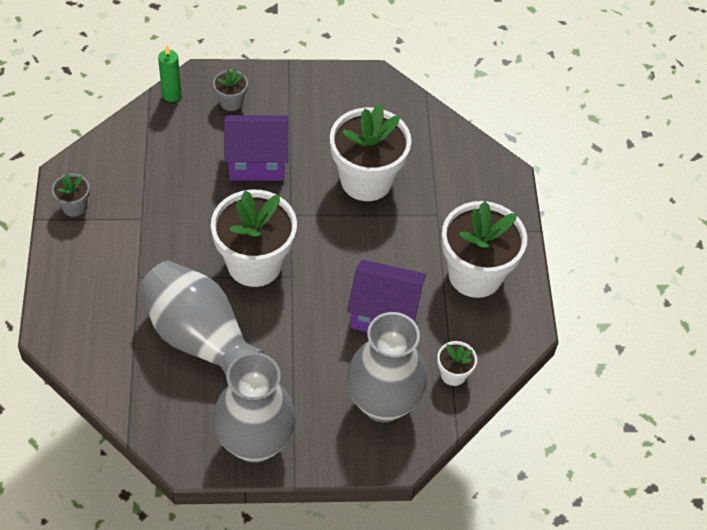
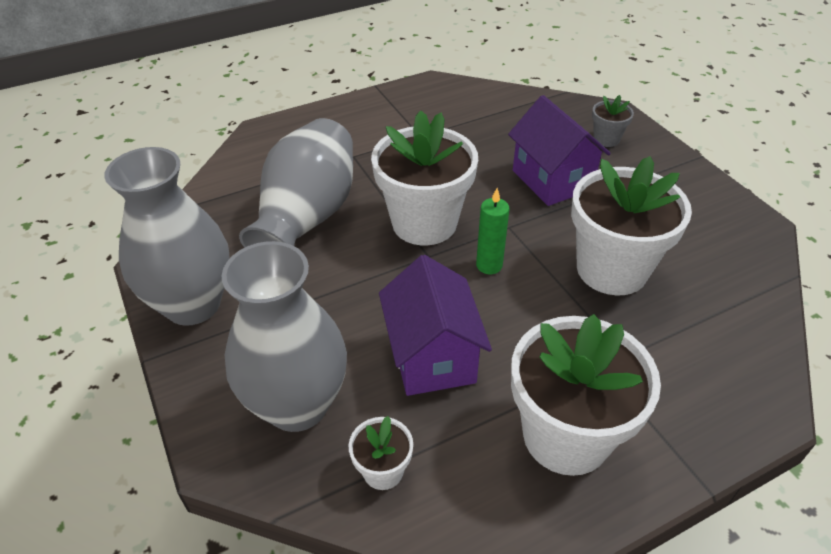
camera: 70 degrees right, 10 degrees down
grey flower pot [52,173,90,217] -> none
green candle [158,46,181,102] -> green candle moved to [476,188,510,274]

